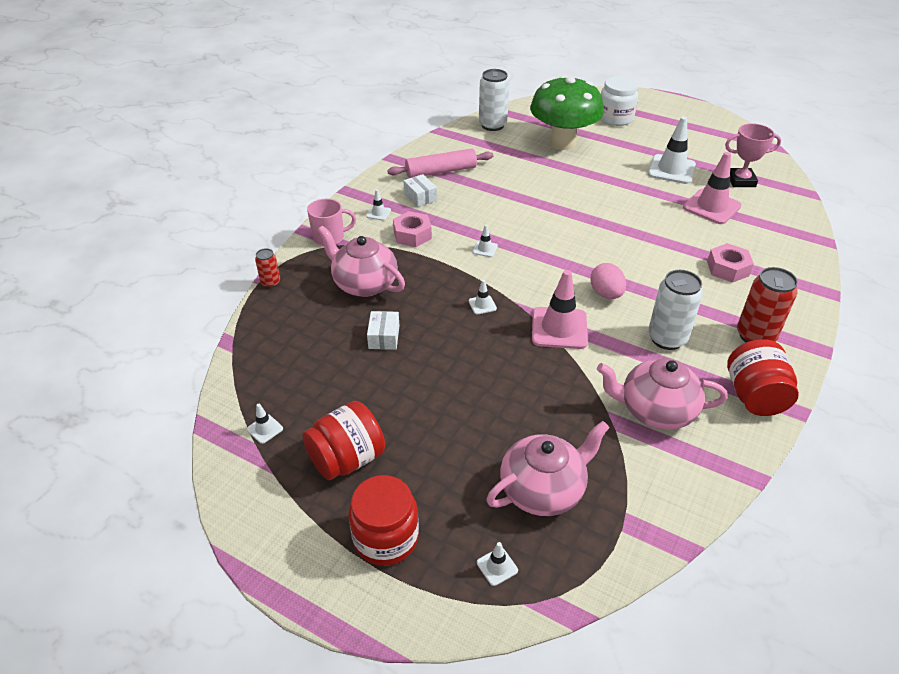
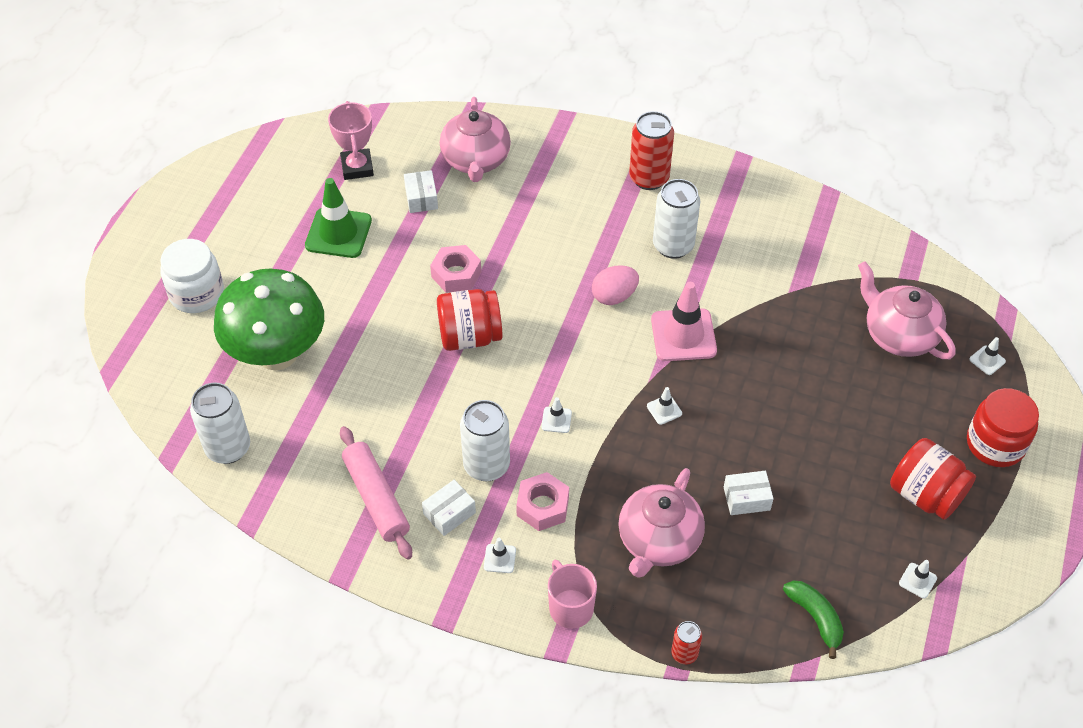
camera: 100 degrees left, 10 degrees up
pink teapot [597,358,728,430] -> pink teapot moved to [440,97,511,182]
white traffic cone [648,116,696,184] -> green traffic cone [305,178,372,258]
pink traffic cone [683,152,741,224] -> white box [404,170,438,213]
pink nut [707,243,754,283] -> pink nut moved to [430,245,481,293]
red jar [727,339,799,416] -> red jar moved to [437,289,502,351]
none -> white can [460,400,510,482]
none -> green banana [783,581,844,659]

